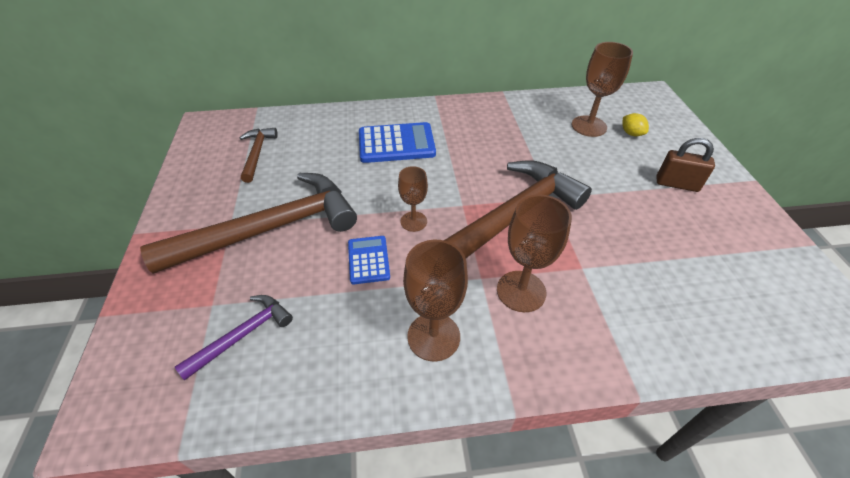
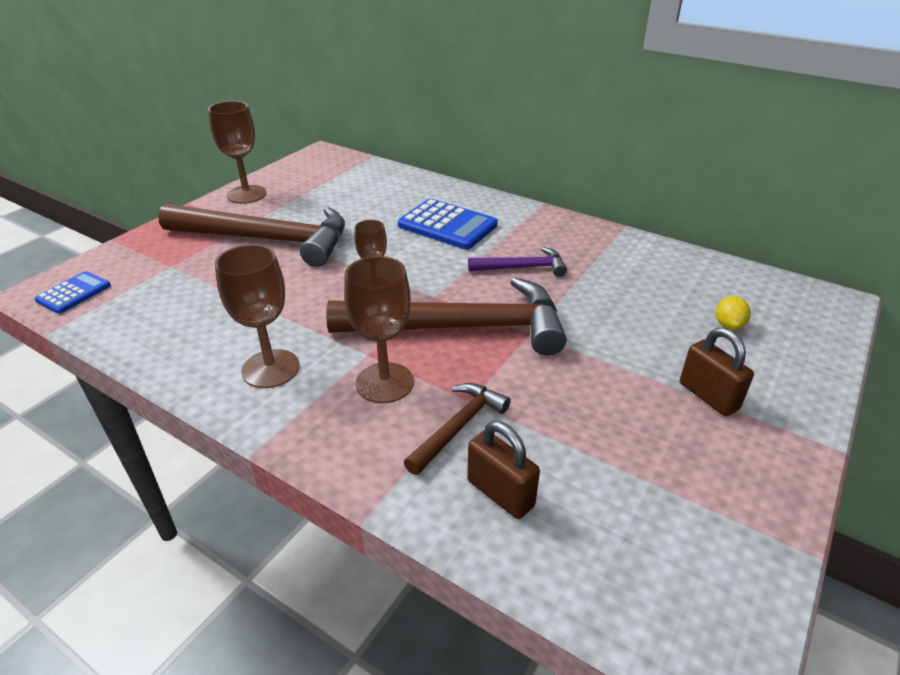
camera: 40 degrees right, 10 degrees down
purple hammer [175,295,293,380] -> purple hammer moved to [468,247,567,277]
brown hammer [240,128,278,183] -> brown hammer moved to [404,383,511,475]
blue calculator [348,236,390,284] -> blue calculator moved to [34,271,111,314]
brown goblet [572,42,633,137] -> brown goblet moved to [208,101,267,204]
none -> brown padlock [467,421,540,519]

